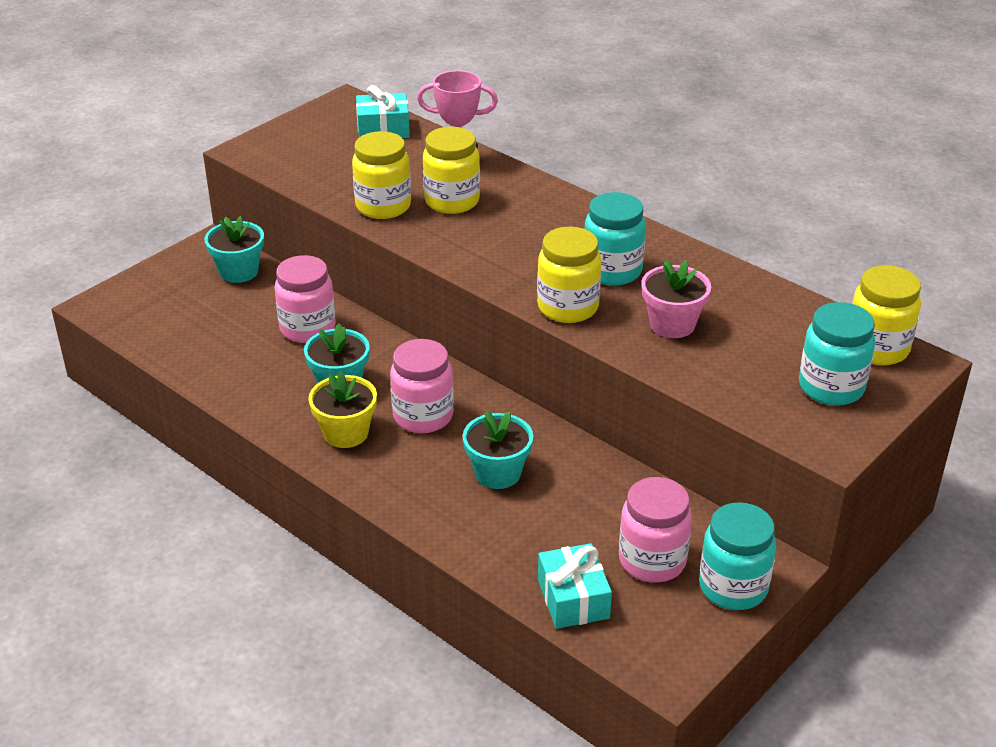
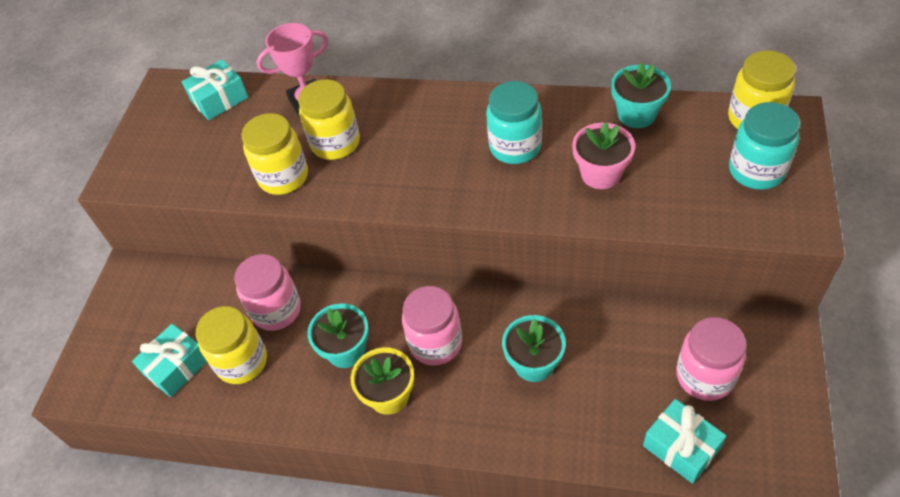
camera: 25 degrees left, 15 degrees up
turquoise flower pot [204,216,264,283] -> turquoise flower pot moved to [611,62,671,128]
yellow jar [537,227,601,323] -> yellow jar moved to [196,306,267,384]
turquoise jar [699,502,776,610] -> none
none -> turquoise gift [132,324,207,397]

